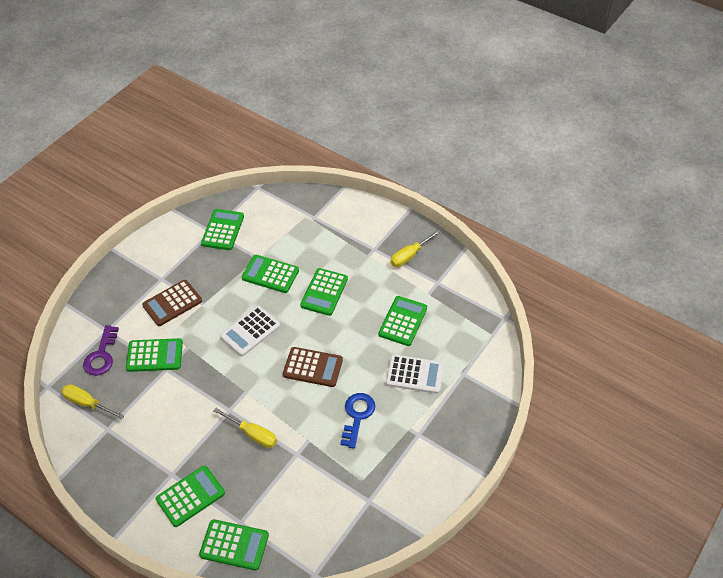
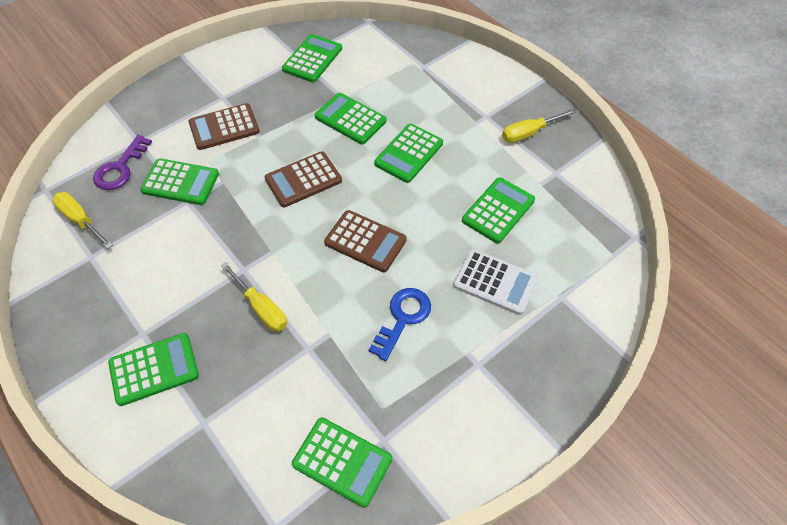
camera: 15 degrees right, 5 degrees up
green calculator [199,519,269,570] -> green calculator moved to [292,417,392,508]
white calculator [220,306,280,356] -> brown calculator [265,151,342,207]

